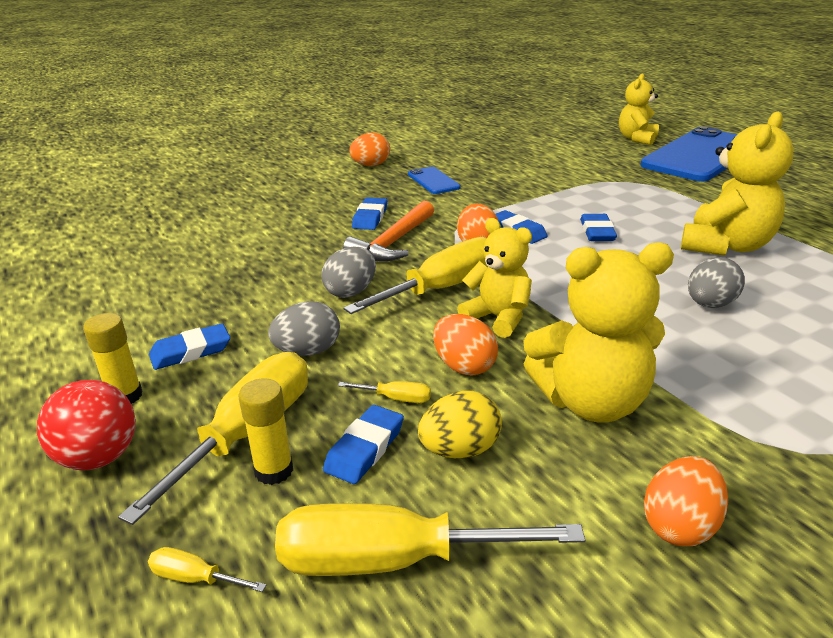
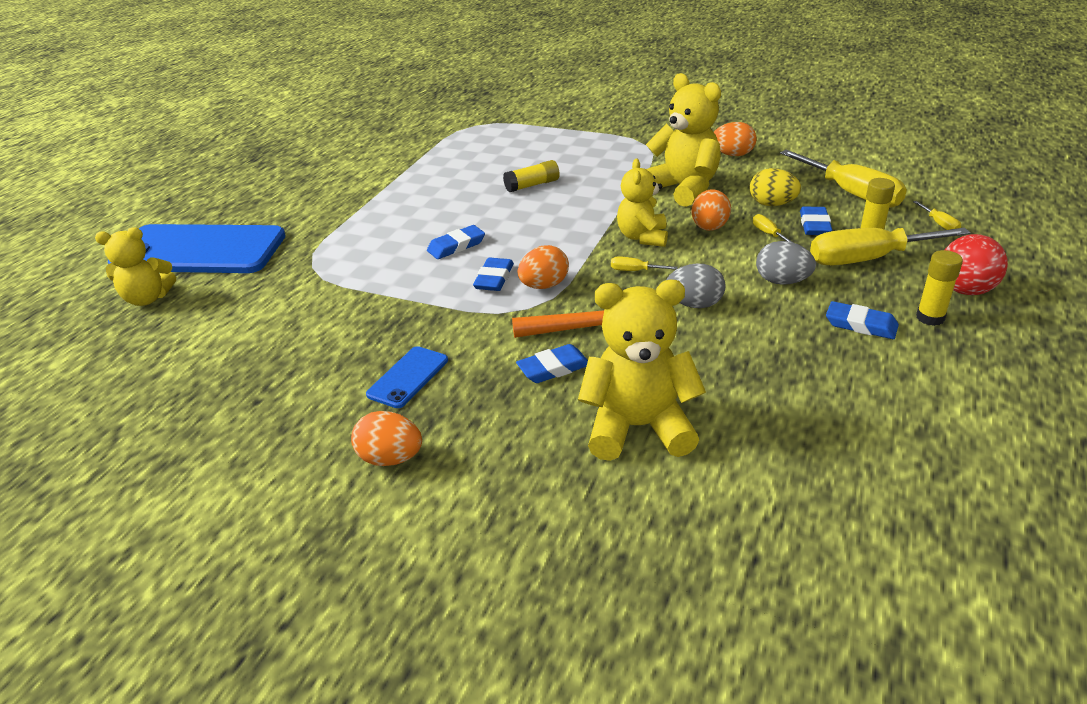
camera: 125 degrees left, 5 degrees up
blue eraser [323,405,404,484] -> blue eraser turned 75 degrees counterclockwise [800,207,832,235]
yellow screwdriver [343,237,488,314] -> yellow screwdriver [611,256,678,271], size x0.41
yellow teddy bear [681,112,794,256] -> yellow teddy bear moved to [578,280,706,461]
grey egg [688,257,745,308] -> yellow glue stick [503,160,560,192]

